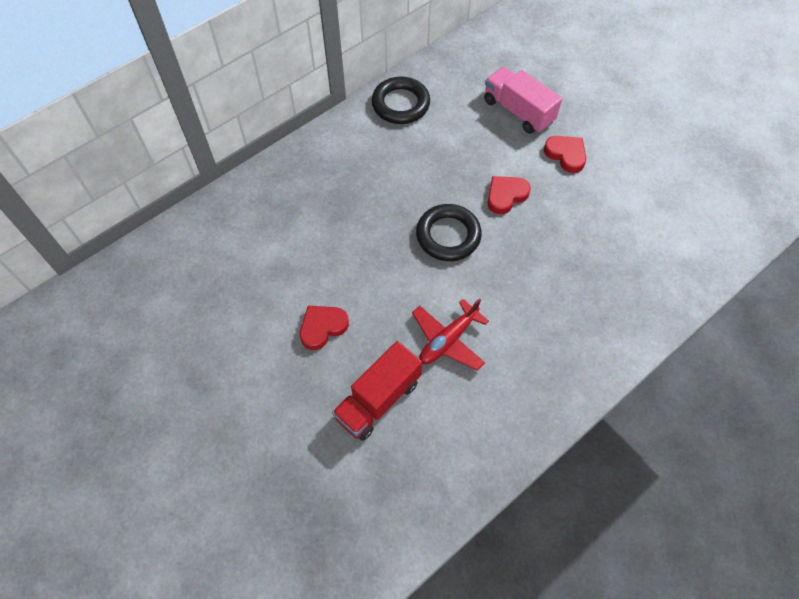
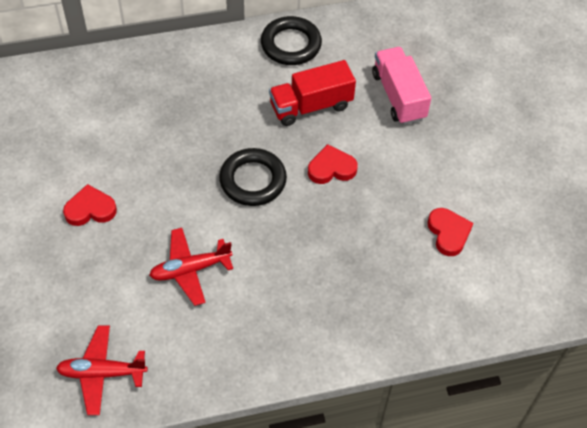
camera: 25 degrees right, 5 degrees down
red truck [332,341,422,441] -> red truck moved to [269,60,356,126]
red heart [544,136,586,173] -> red heart moved to [427,208,473,256]
none -> red plane [56,325,148,415]

